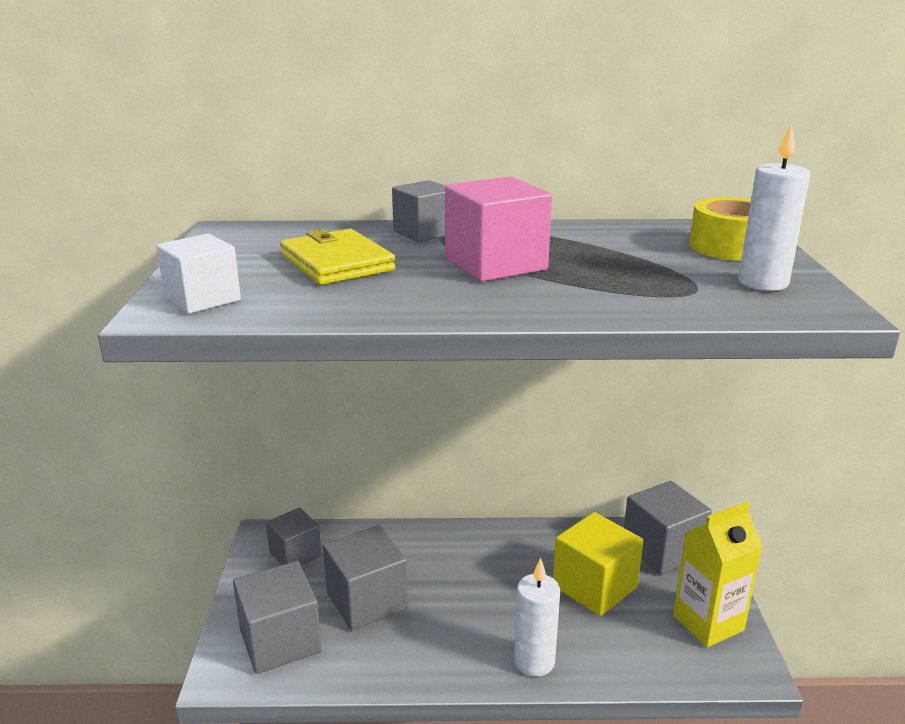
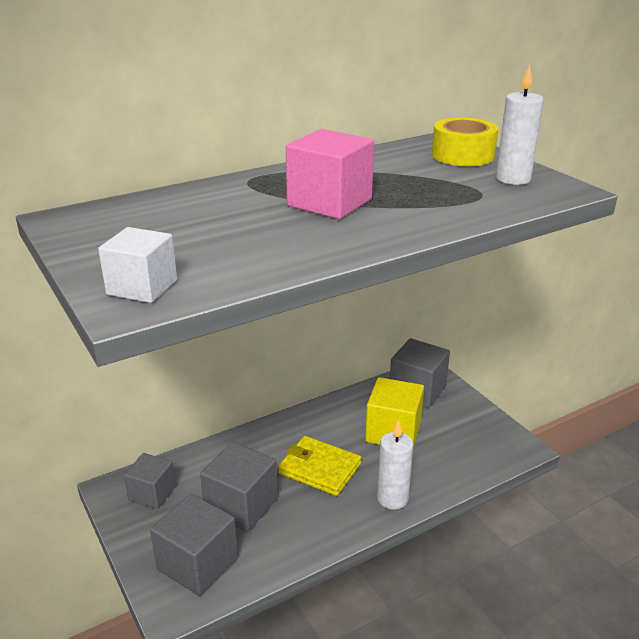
camera: 30 degrees left, 5 degrees up
yellow wallet [280,229,396,285] -> yellow wallet moved to [278,436,361,496]
grey cube [392,180,445,242] -> none
yellow carton [673,501,763,647] -> none

